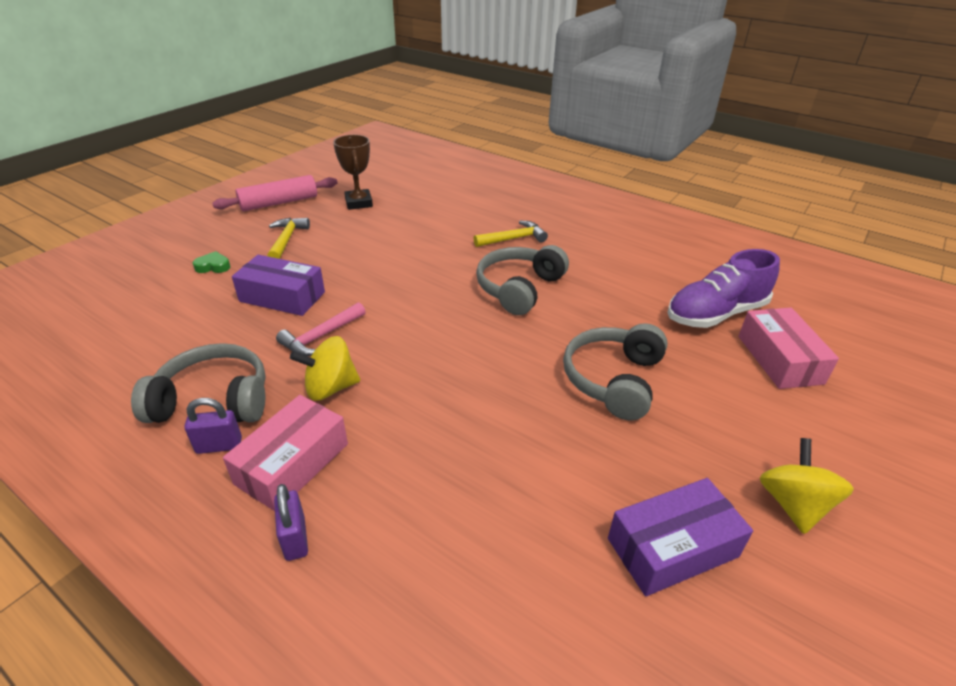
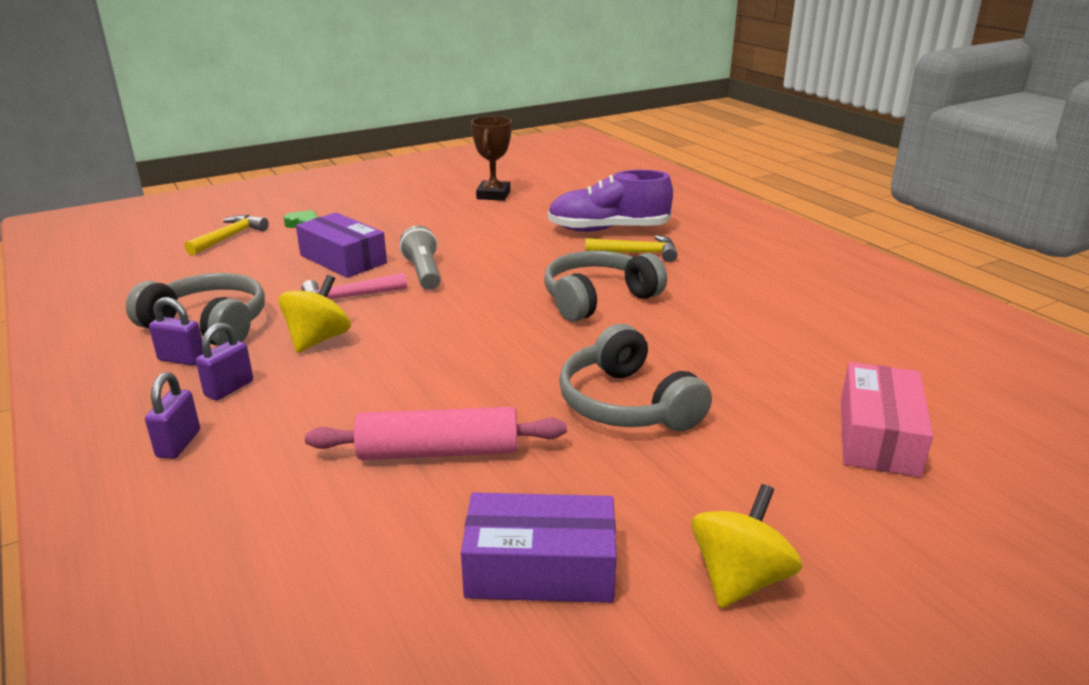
camera: 25 degrees right, 10 degrees down
pink rolling pin [212,175,337,211] -> pink rolling pin moved to [305,407,567,460]
pink box [223,395,348,511] -> purple padlock [196,323,253,401]
yellow hammer [268,218,310,259] -> yellow hammer moved to [185,215,269,255]
yellow spinning top [290,336,360,401] -> yellow spinning top turned 105 degrees clockwise [278,275,351,353]
grey headphones [563,323,668,420] -> grey headphones turned 75 degrees counterclockwise [559,324,712,431]
purple shoe [667,249,780,328] -> purple shoe moved to [548,170,673,232]
none -> grey flashlight [400,225,441,290]

